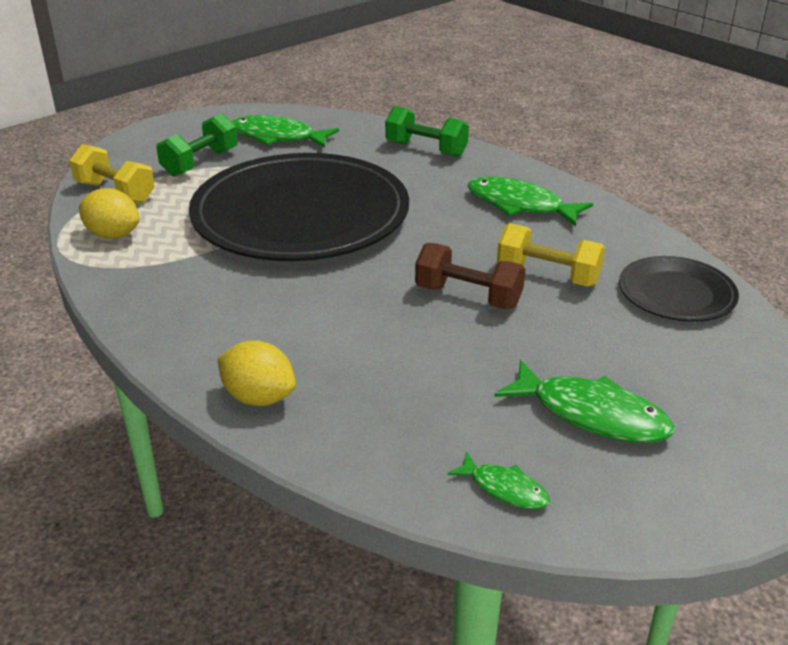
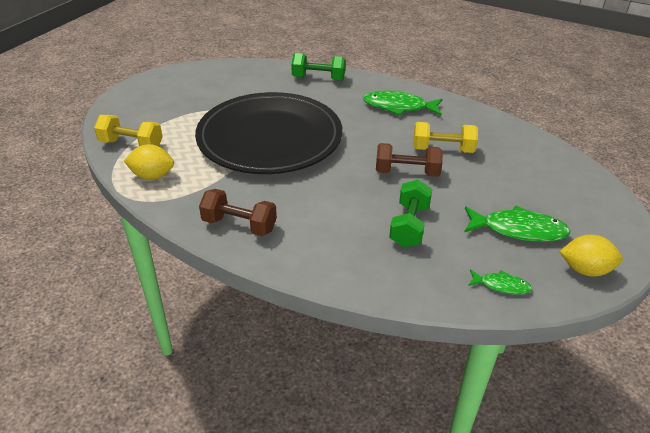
camera: 20 degrees left, 5 degrees up
green dumbbell [156,113,238,176] -> green dumbbell moved to [389,179,432,247]
yellow lemon [218,340,296,406] -> yellow lemon moved to [559,235,623,277]
green fish [231,115,339,148] -> none
black plate [619,256,739,322] -> none
none -> brown dumbbell [199,189,277,236]

